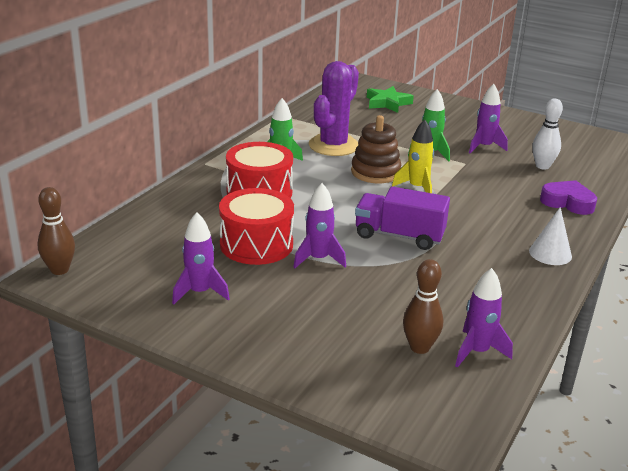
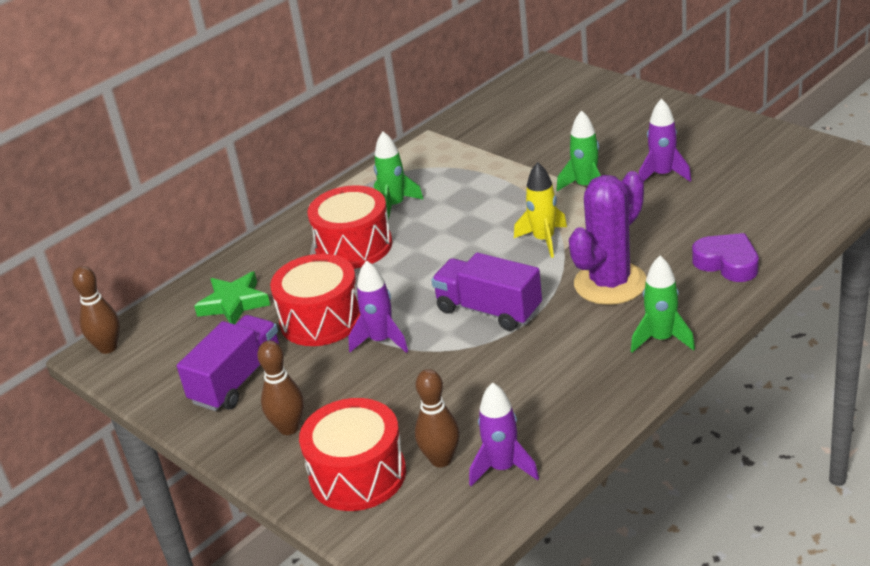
camera: 20 degrees right, 5 degrees up
purple rocket [172,212,230,305] -> purple truck [177,315,281,411]
purple cactus [309,61,359,156] -> purple cactus moved to [569,171,647,305]
brown stacking toy [351,115,401,183] -> none
green star [367,86,414,113] -> green star moved to [194,272,270,324]
white cone [529,207,572,265] -> green rocket [631,256,695,353]
white bowling pin [532,98,563,170] -> none
none -> brown bowling pin [257,341,304,435]
none -> red drum [299,398,406,511]

